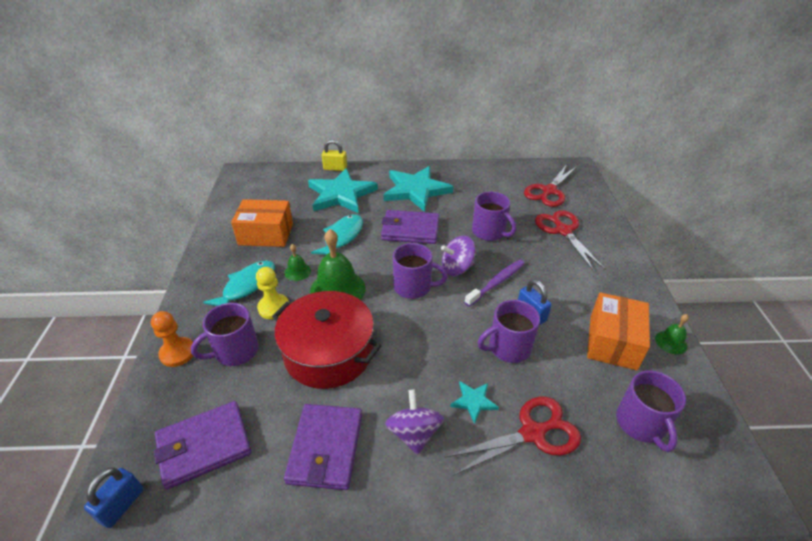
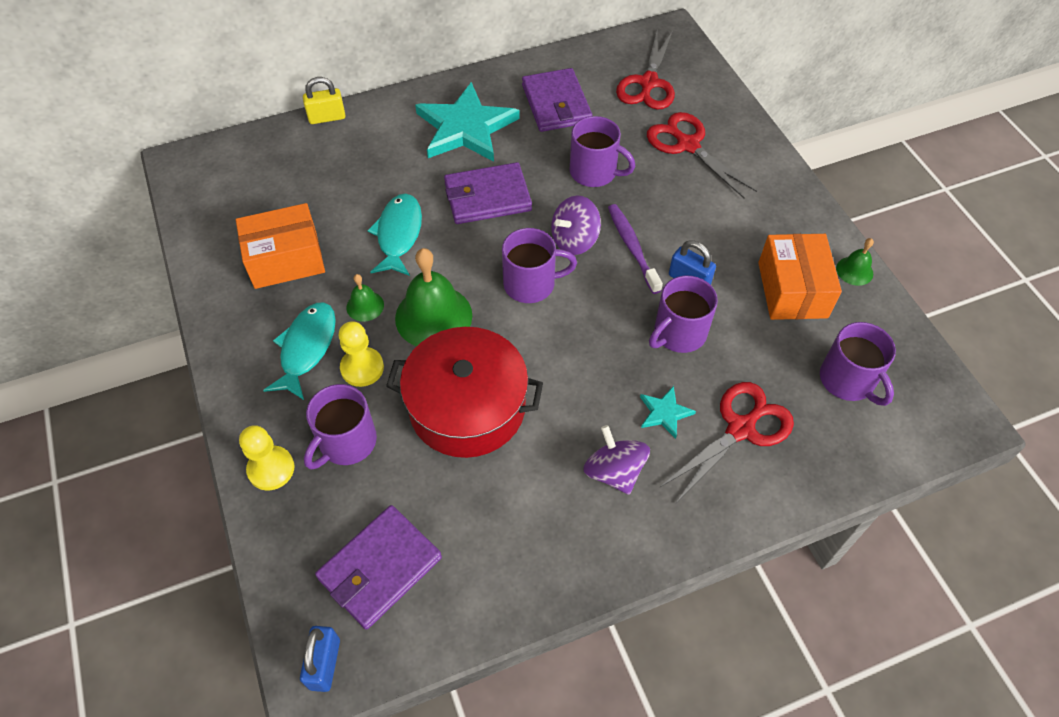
camera: 20 degrees left, 15 degrees up
orange pawn [151,311,193,367] -> yellow pawn [239,425,294,491]
purple wallet [284,404,362,490] -> purple wallet moved to [522,68,592,132]
turquoise star [308,168,378,213] -> none
purple toothbrush [464,260,525,307] -> purple toothbrush turned 45 degrees counterclockwise [608,204,663,294]

